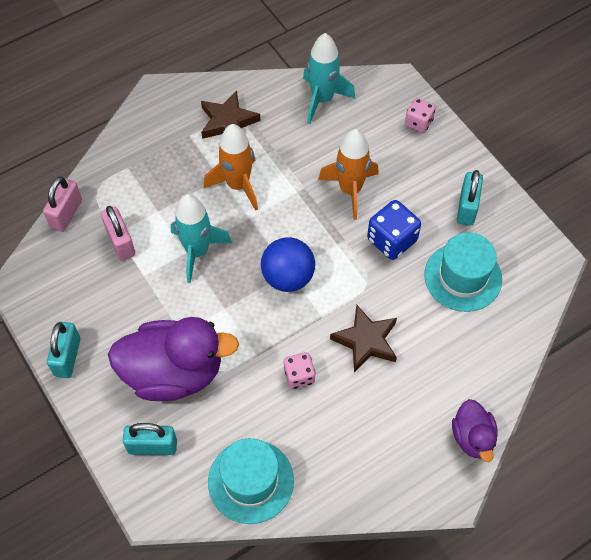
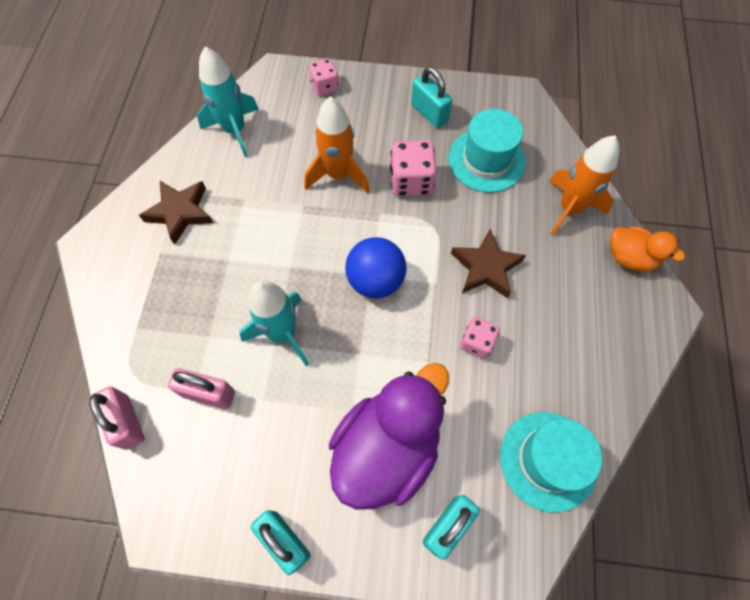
camera: 50 degrees left, 5 degrees up
orange rocket [204,124,258,211] -> orange rocket moved to [549,136,620,236]
blue dice [367,200,421,260] -> pink dice [390,140,437,196]
purple duck [452,399,498,462] -> orange duck [610,226,685,272]

